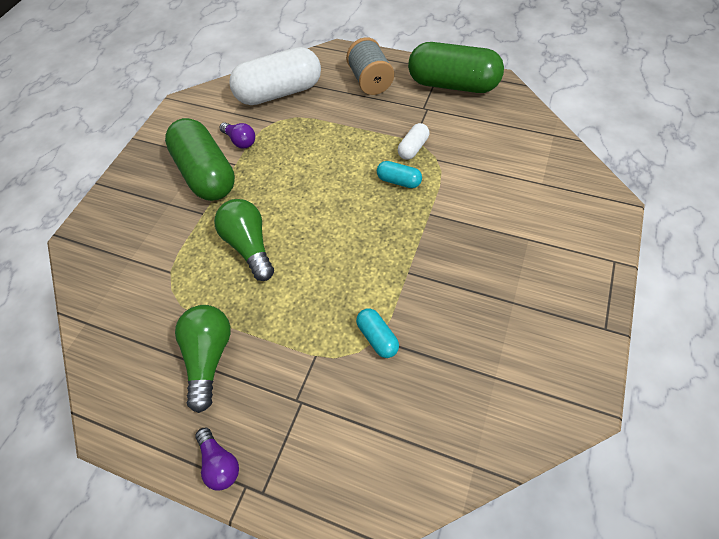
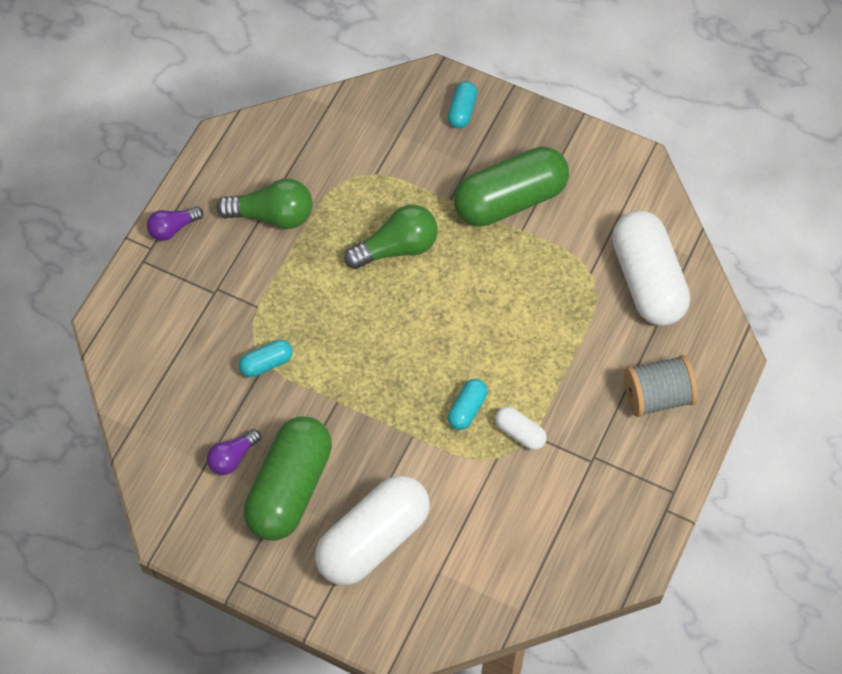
camera: 90 degrees right, 5 degrees up
purple light bulb [220,122,255,149] -> purple light bulb moved to [207,429,261,475]
green capsule [408,42,504,93] -> green capsule moved to [244,416,332,541]
none -> white capsule [315,476,430,586]
none -> turquoise capsule [448,81,477,129]

